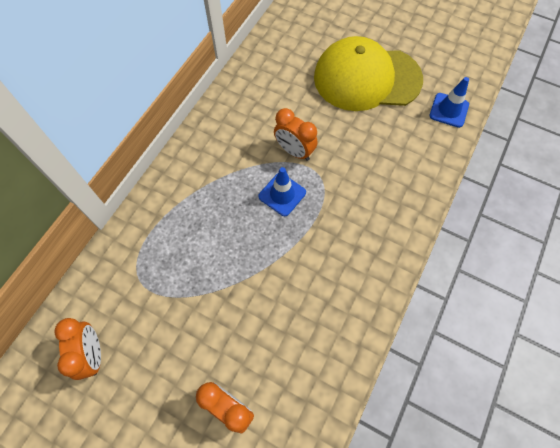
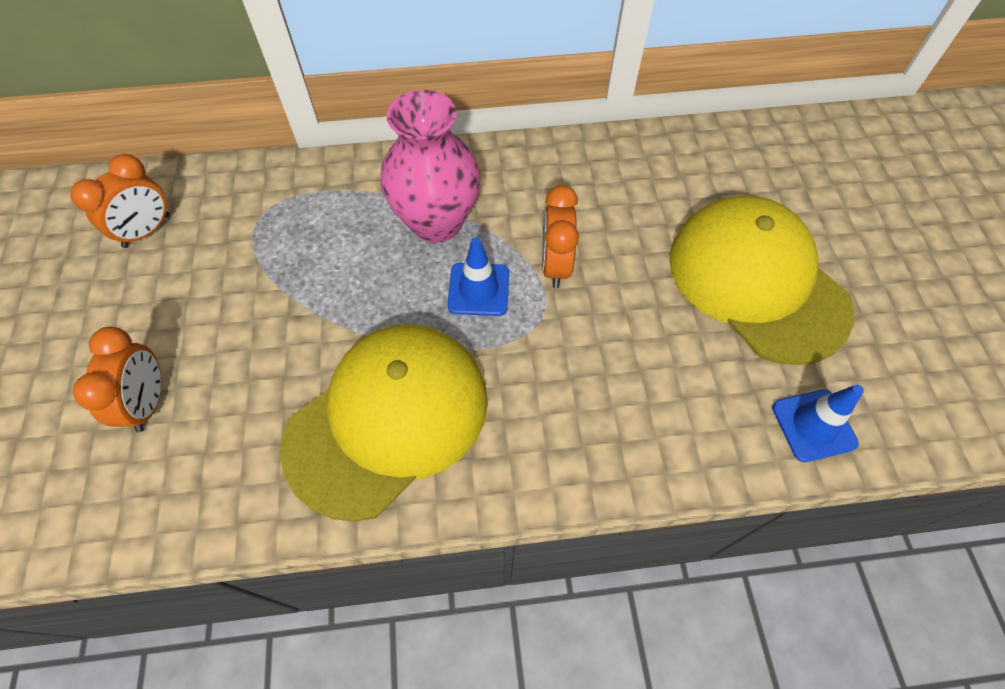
camera: 55 degrees right, 5 degrees down
none -> yellow cap [280,324,488,522]
none -> pink vase [380,90,481,243]

